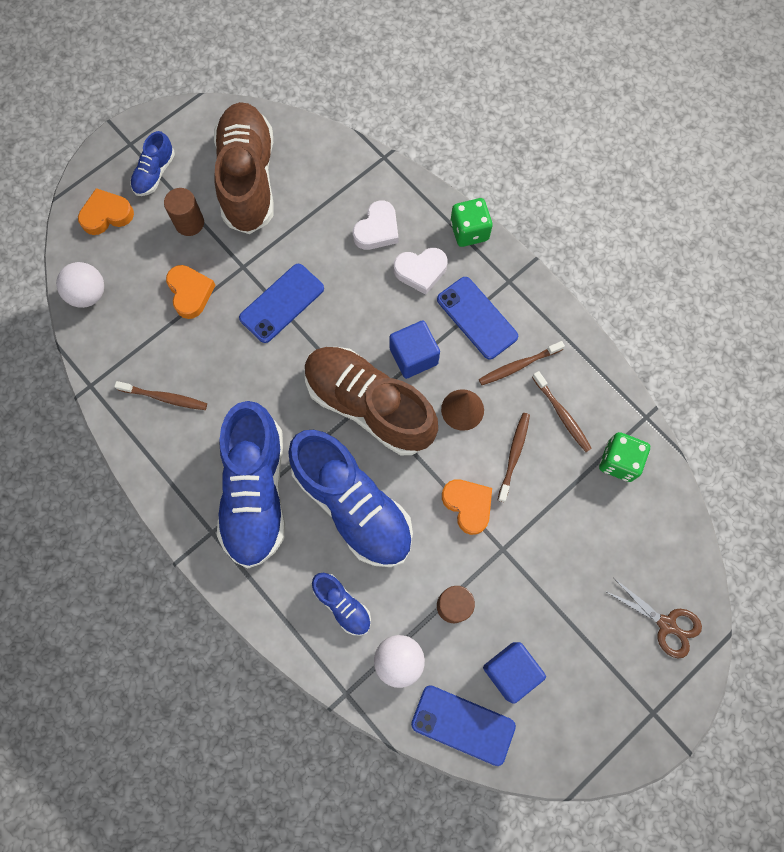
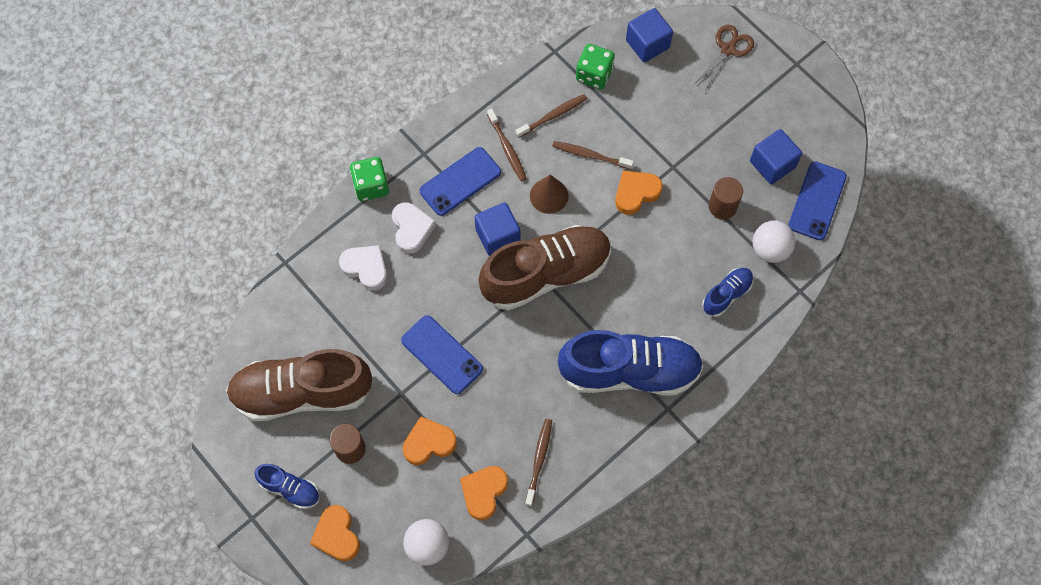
camera: 90 degrees left, 5 degrees down
blue shoe [288,430,413,567] -> none
brown shoe [304,347,438,455] -> brown shoe turned 150 degrees counterclockwise [478,225,611,310]
none -> orange heart [460,466,508,520]
none -> blue cube [626,8,673,62]

